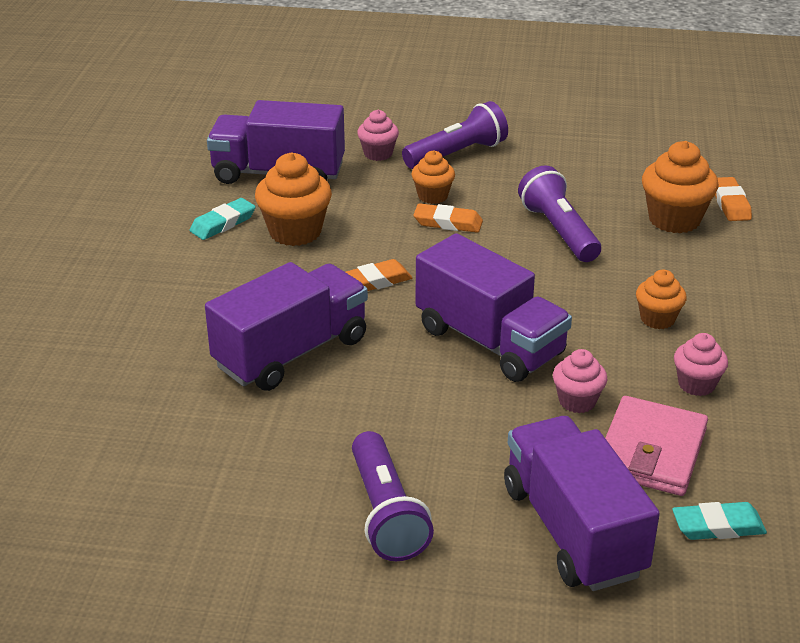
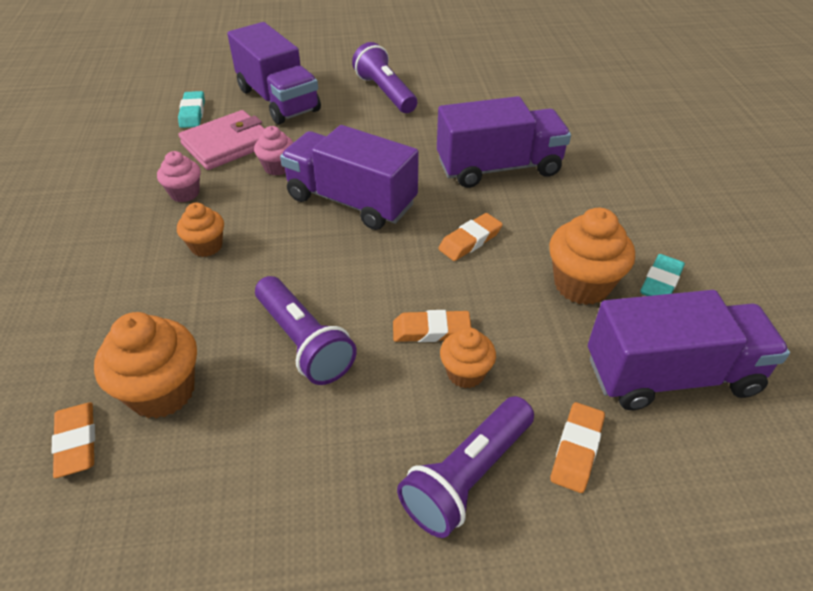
camera: 165 degrees right, 10 degrees up
purple truck [205,262,368,391] -> purple truck turned 135 degrees counterclockwise [437,96,571,188]
pink cupcake [357,110,399,161] -> orange eraser [550,402,605,493]
pink wallet [605,396,708,496] -> pink wallet turned 45 degrees clockwise [179,110,265,170]
turquoise eraser [672,502,767,540] -> turquoise eraser turned 75 degrees counterclockwise [178,91,205,128]

